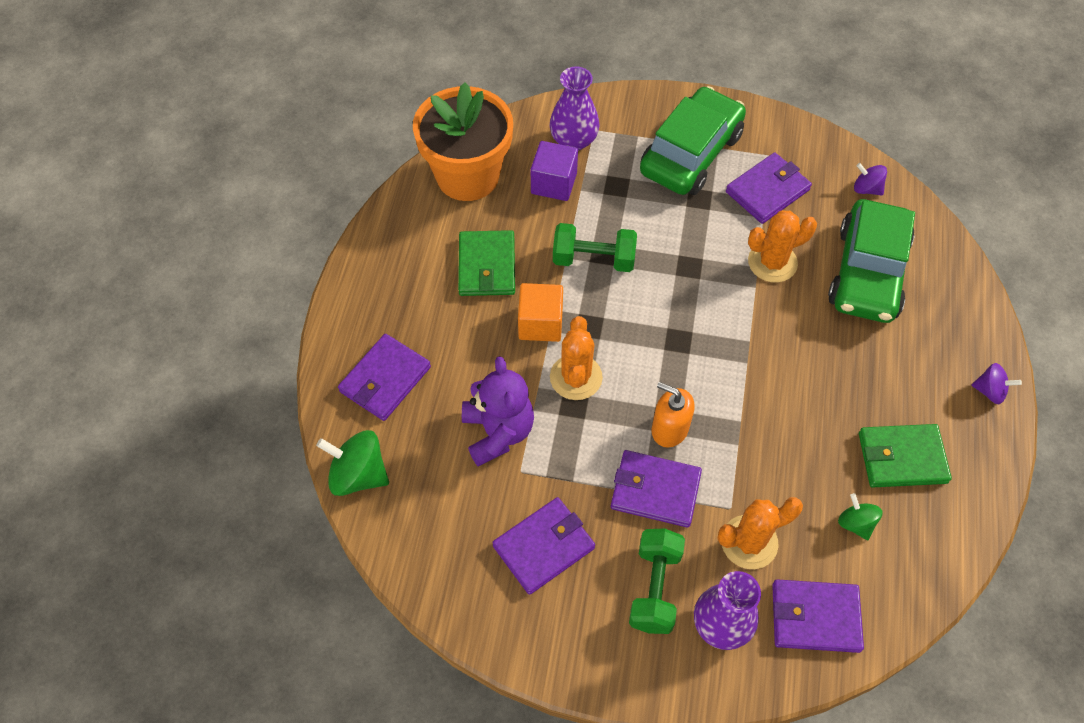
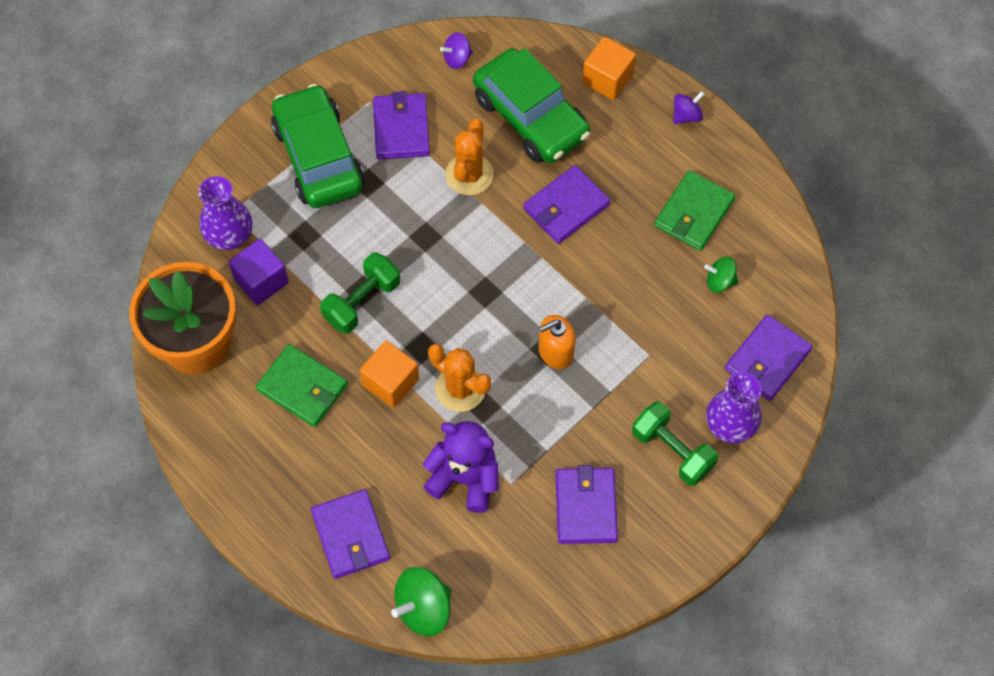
camera: 55 degrees left, 5 degrees up
purple wallet [611,450,702,528] -> purple wallet moved to [523,165,610,244]
orange cactus [717,497,803,569] -> none
none -> orange cube [582,37,636,100]

